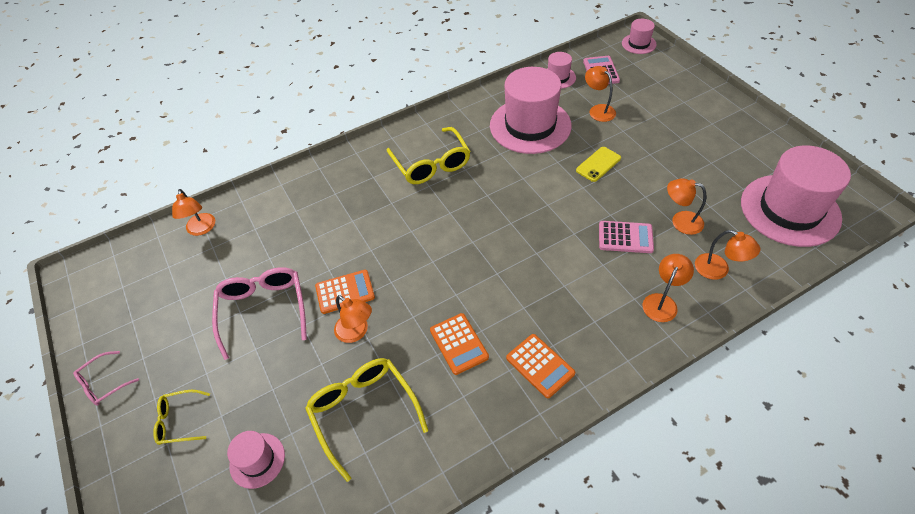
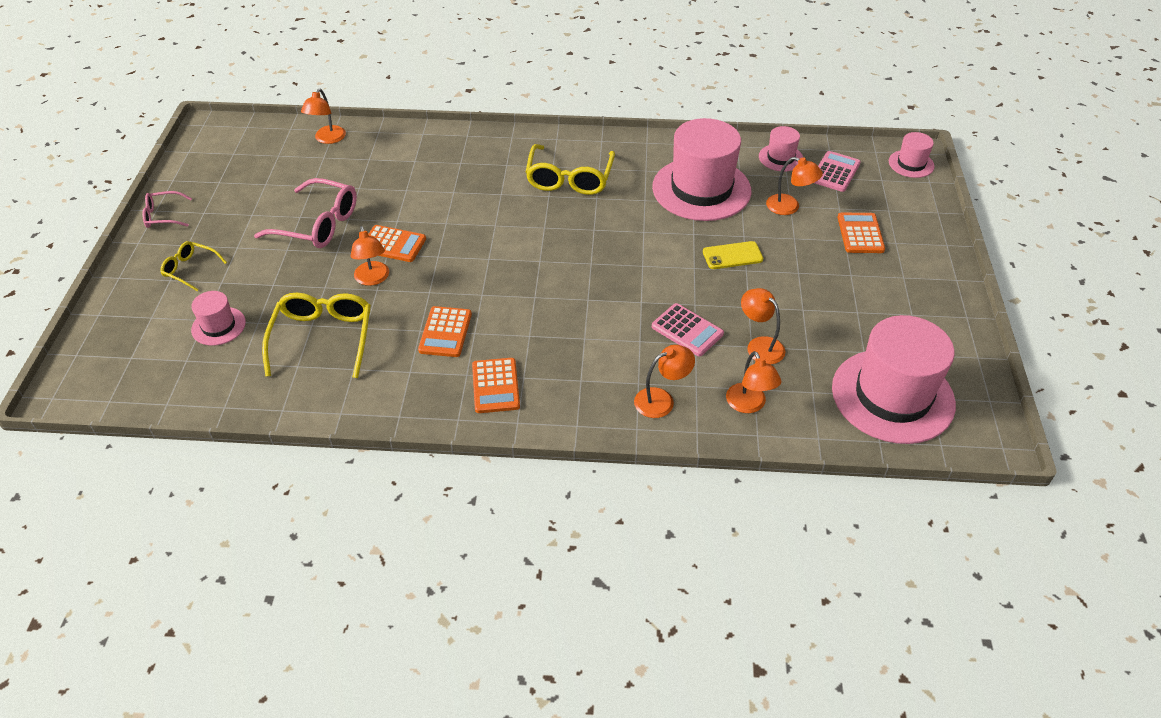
camera: 30 degrees right, 5 degrees down
pink glasses [212,267,307,360] -> pink glasses turned 90 degrees clockwise [254,178,357,248]
orange lamp [585,66,616,122] -> orange lamp turned 120 degrees clockwise [766,157,823,215]
none -> orange calculator [838,213,885,253]

